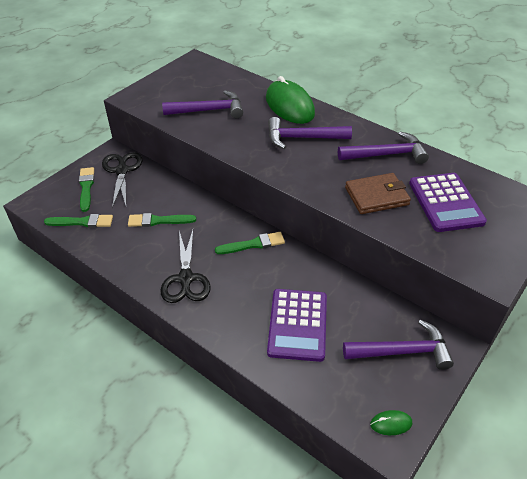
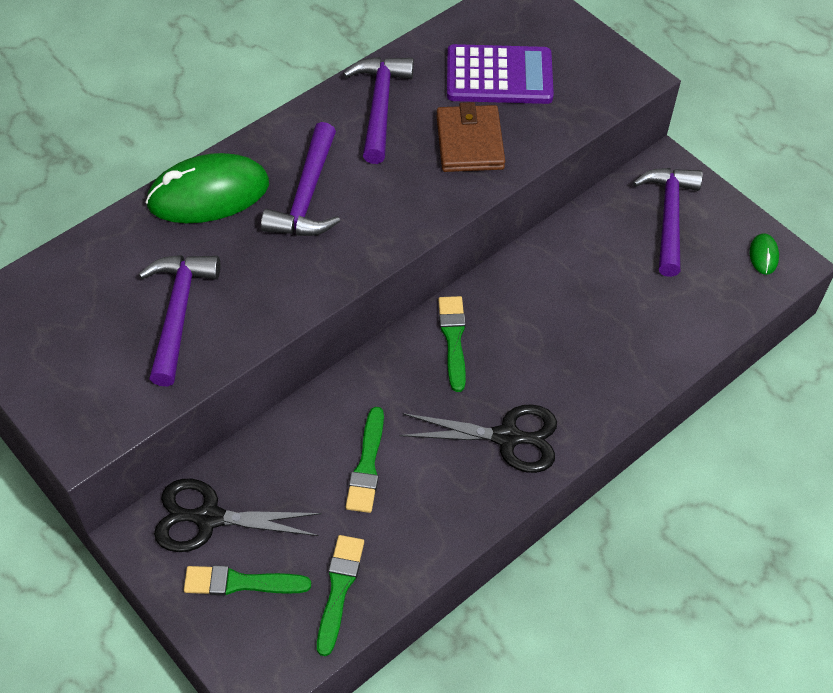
camera: 80 degrees left, 10 degrees up
purple calculator [267,289,327,362] -> none

